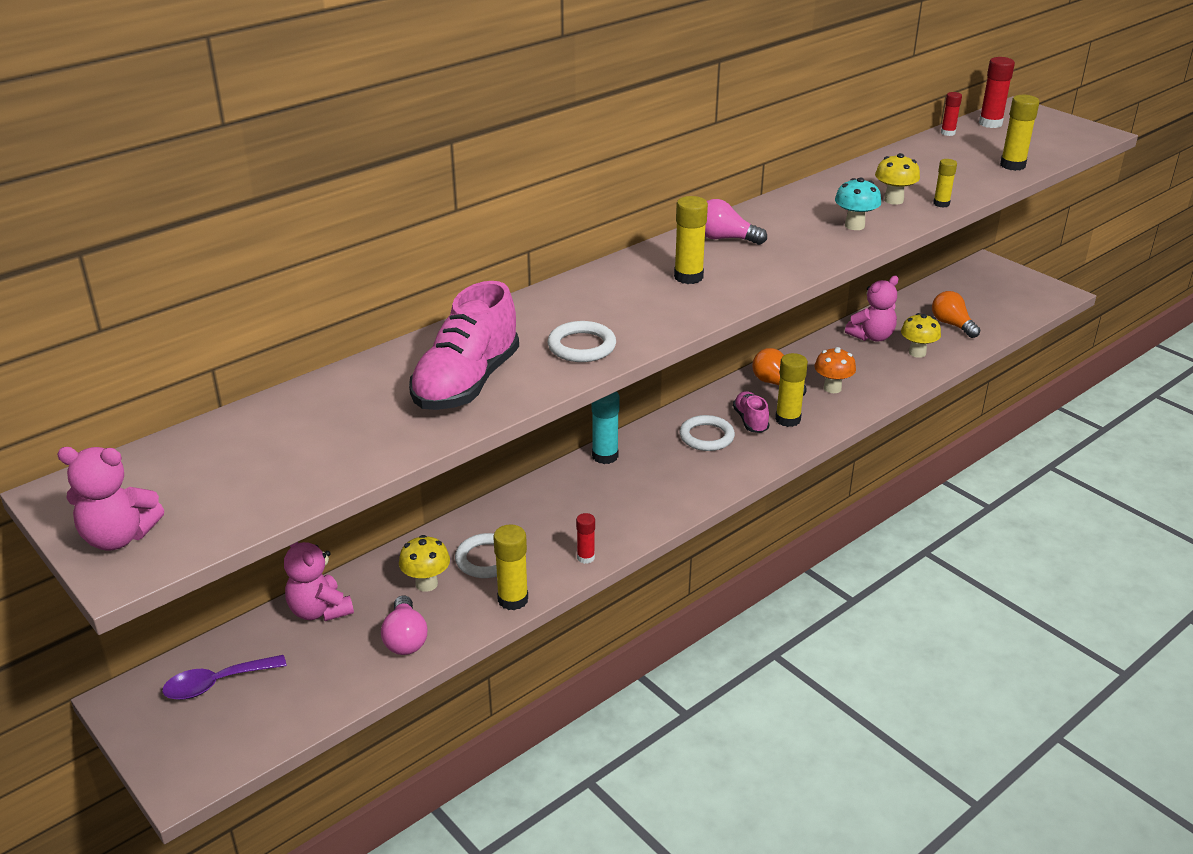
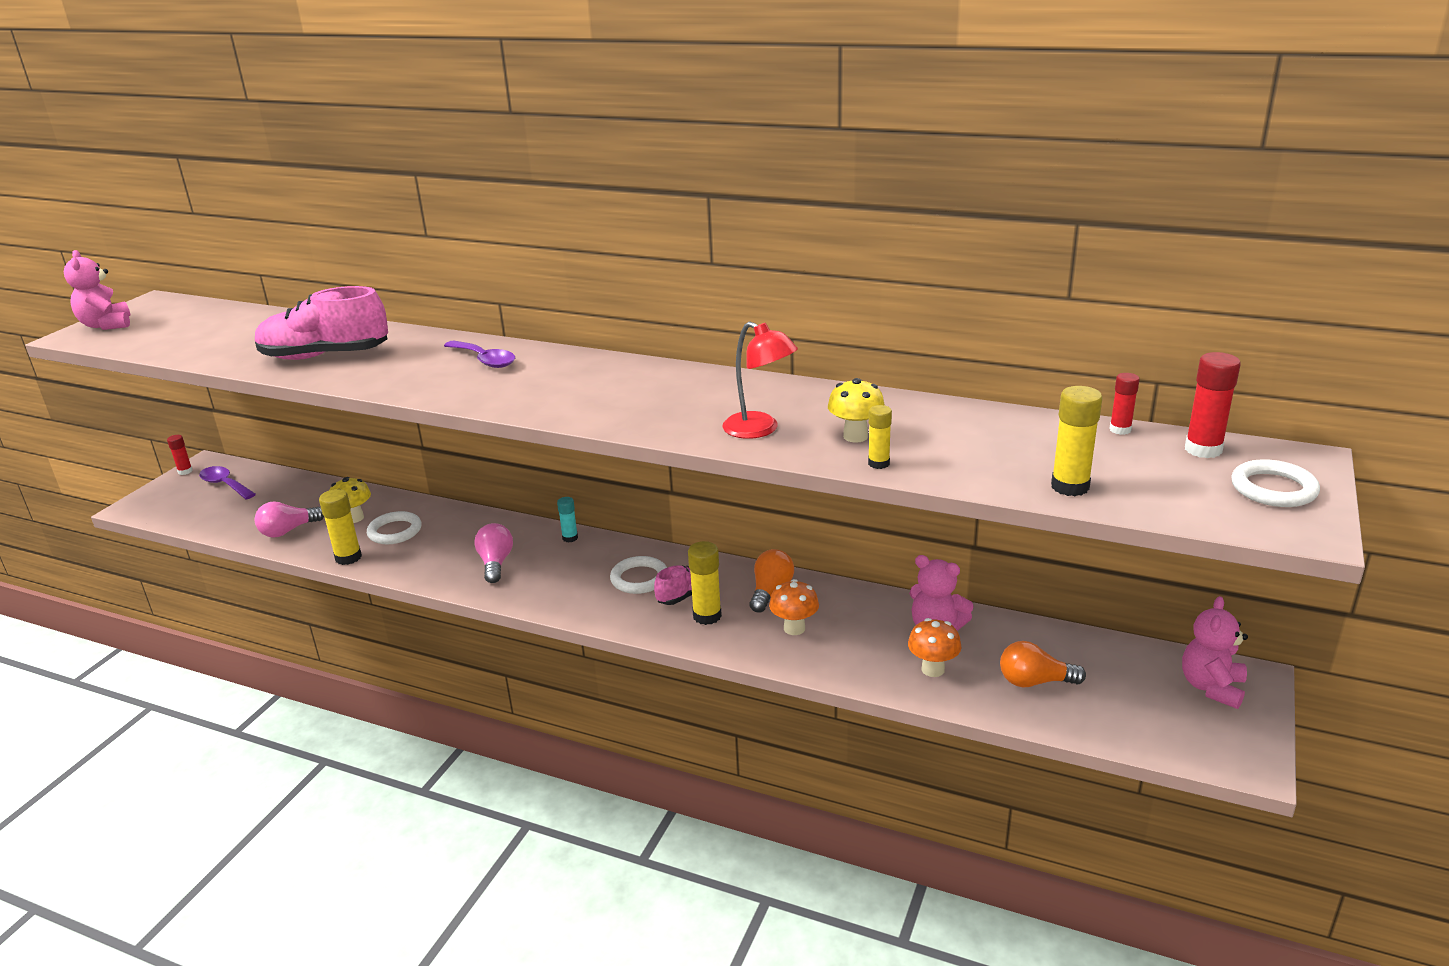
camera: 65 degrees right, 5 degrees down
pink teddy bear [284,542,354,621] -> pink teddy bear moved to [1182,596,1248,709]
white ring [548,321,616,362] -> white ring moved to [1231,459,1320,507]
red glue stick [576,513,595,564] -> red glue stick moved to [167,435,193,475]
turquoise glue stick [591,391,620,464] -> turquoise glue stick [557,497,578,542], size x0.61
yellow glue stick [674,196,708,284] -> none
pink light bulb [705,199,767,245] -> pink light bulb moved to [474,523,513,583]
turquoise mushroom [835,177,881,230] -> red lamp [723,322,798,439]
yellow mushroom [901,313,941,358] -> orange mushroom [908,618,961,677]
orange light bulb [932,291,980,338] -> orange light bulb turned 120 degrees counterclockwise [1000,641,1086,687]
none -> purple spoon [444,341,515,368]

